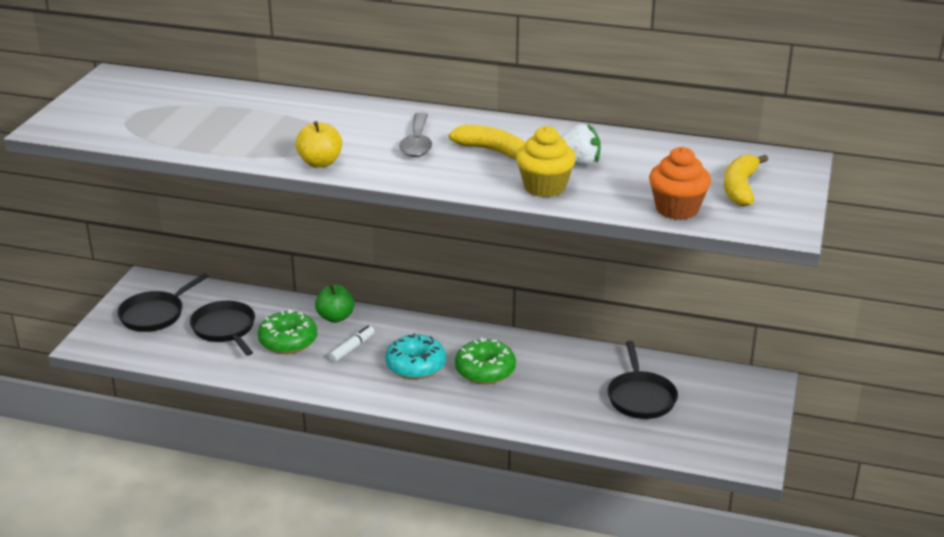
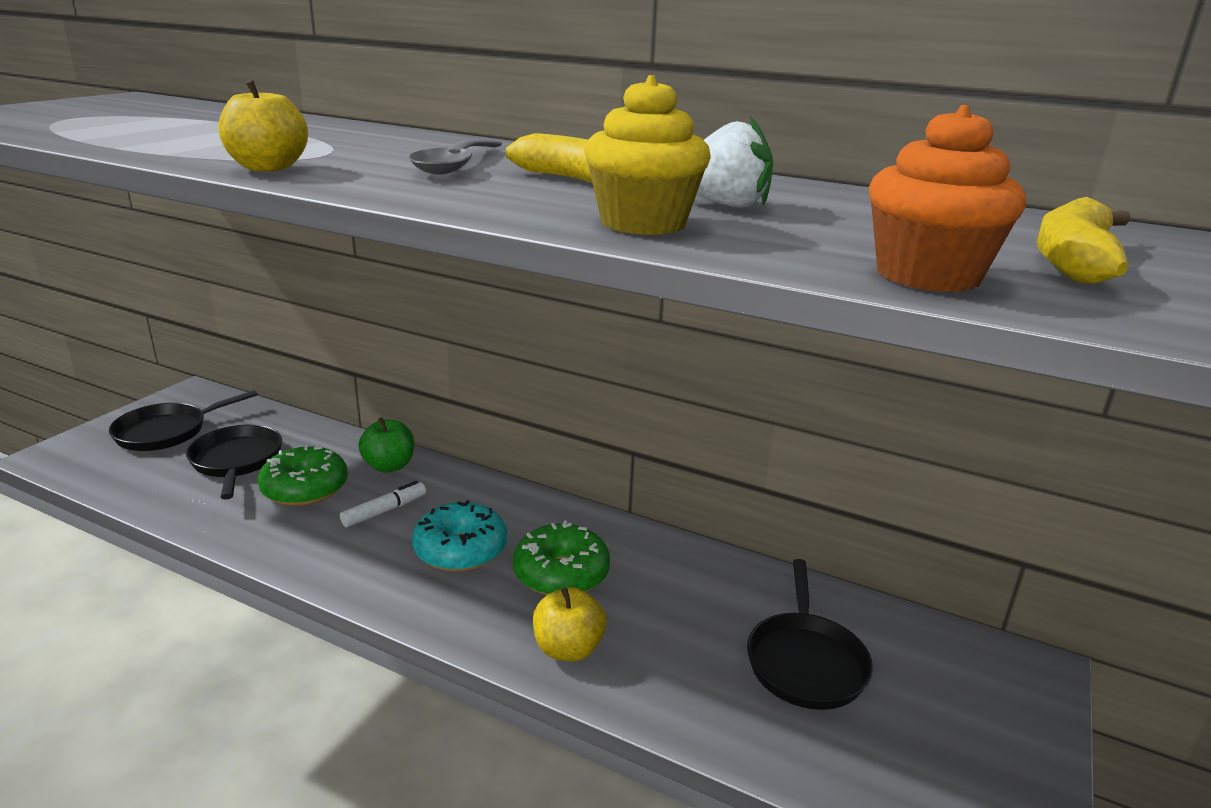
camera: 10 degrees right, 5 degrees down
none -> yellow apple [533,587,607,661]

